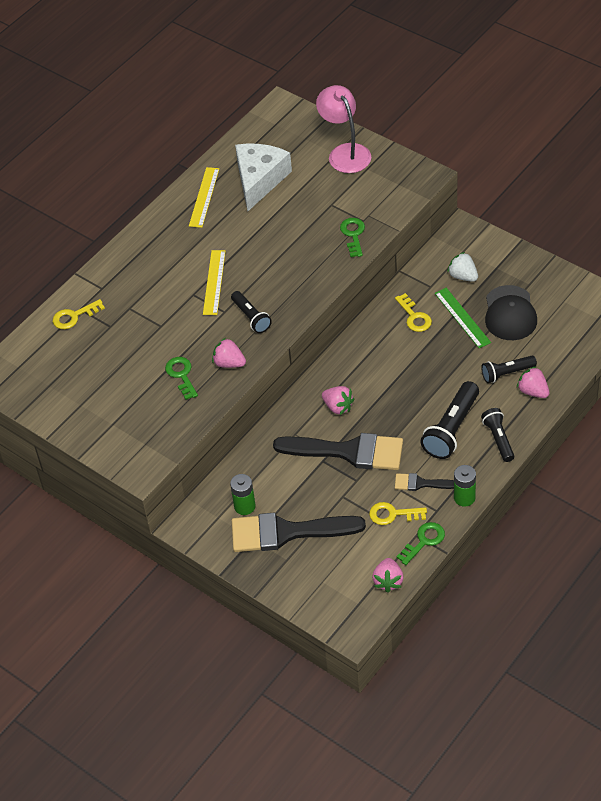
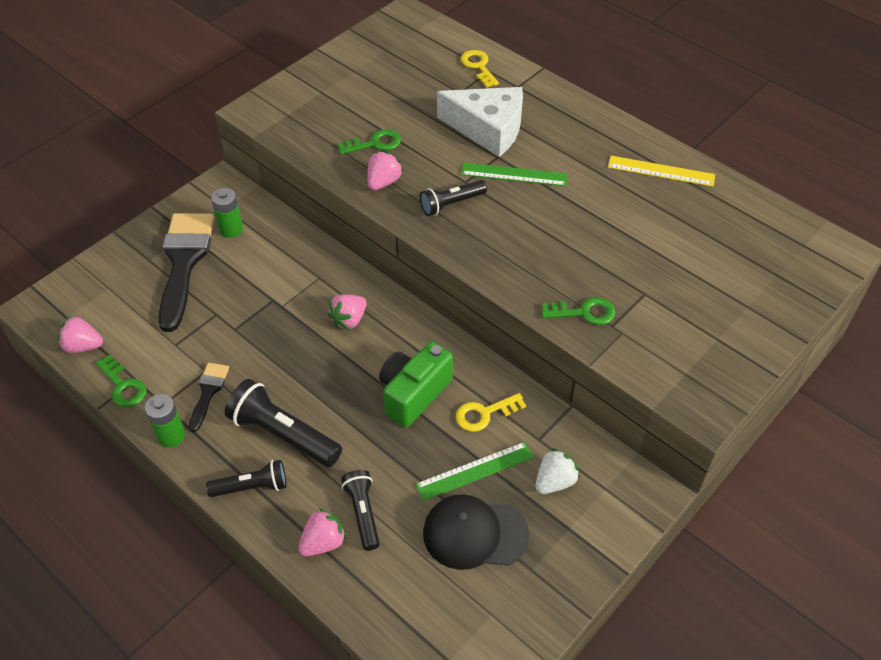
camera: 90 degrees right, 0 degrees up
yellow ruler [203,250,226,315] -> green ruler [461,163,568,186]
white cheese [235,144,292,211] -> white cheese moved to [437,87,523,157]
black brush [273,433,403,470] -> none
pink lamp [316,85,371,173] -> none
yellow key [369,502,427,525] -> none
none -> green camera [379,342,453,428]

